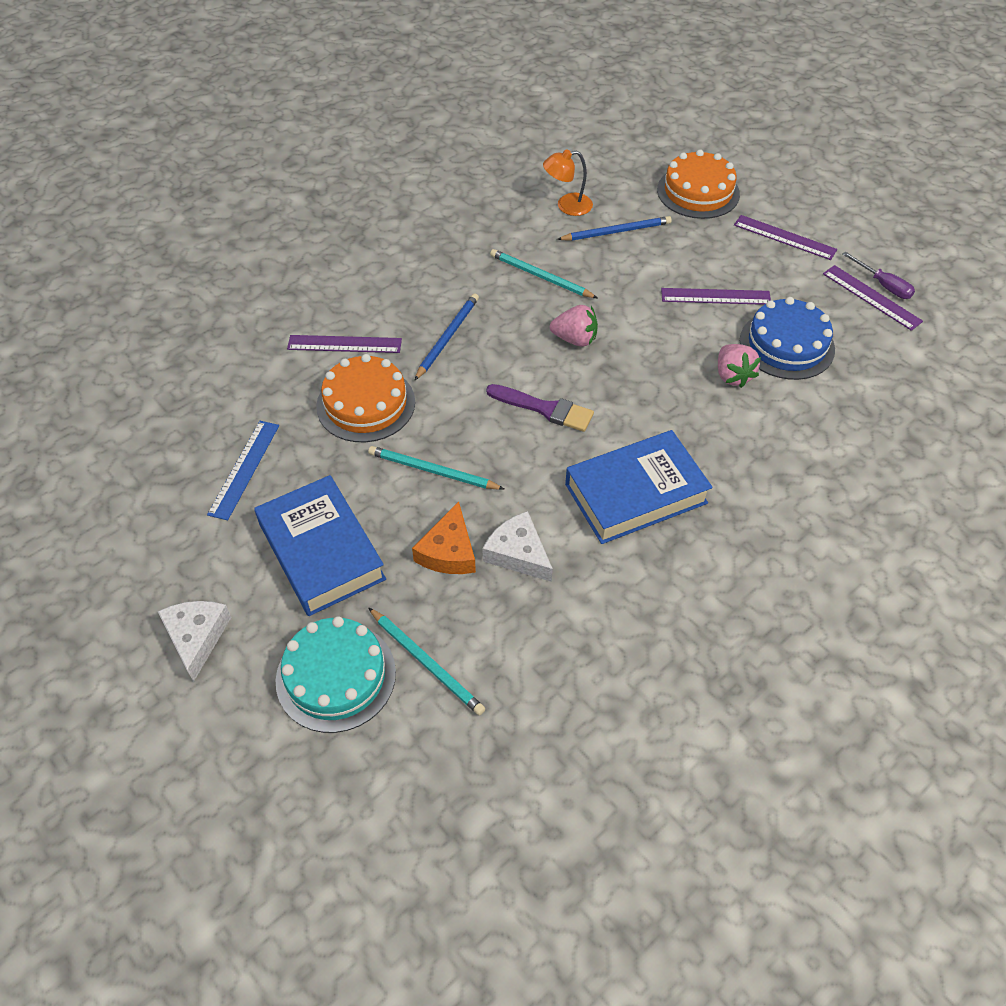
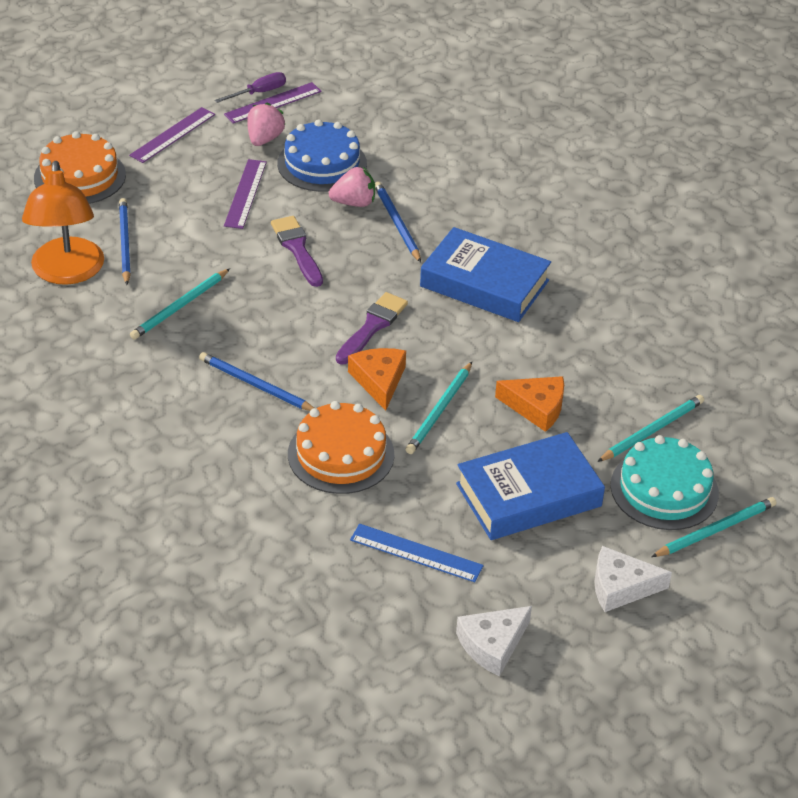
camera: 85 degrees left, 10 degrees down
purple ruler [287,335,402,353] -> none
white cheese [482,511,553,582] -> white cheese moved to [456,606,532,676]
orange lamp [543,149,593,216] -> orange lamp [22,161,104,285], size x1.77
pink strawberry [550,305,598,346] -> pink strawberry moved to [247,103,285,146]
blue book [565,430,713,544] -> blue book turned 45 degrees counterclockwise [420,227,551,322]
none -> purple brush [271,216,323,287]
none -> orange cheese [348,348,406,411]
none -> blue pencil [375,181,421,262]
none -> turquoise pencil [651,497,777,557]

